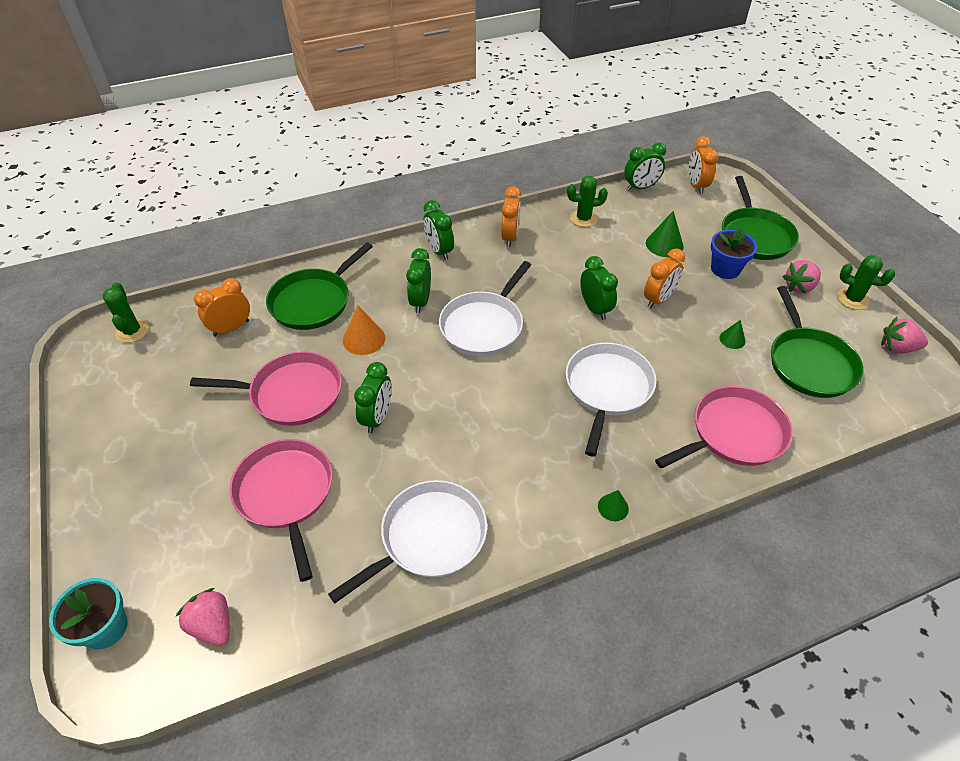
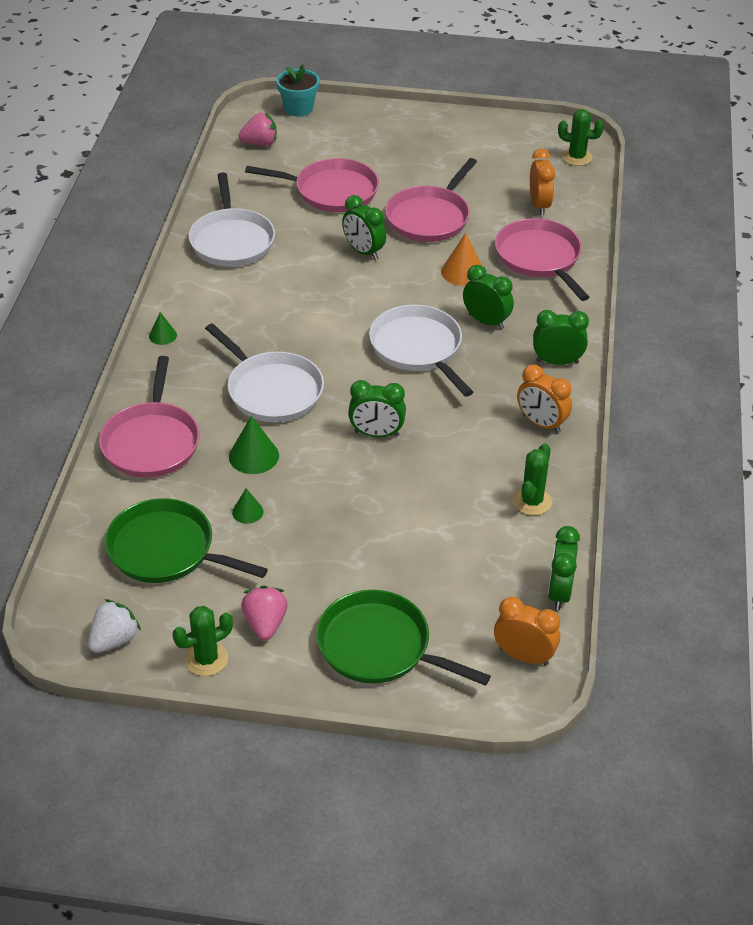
camera: 120 degrees right, 5 degrees down
green pan [266,242,373,330] -> pink pan [495,218,589,301]
orange clock [644,248,685,308] -> none
green cone [646,211,684,257] -> green cone moved to [229,416,279,474]
blue flower pot [711,227,757,279] -> none
pink strawberry [881,317,928,354] -> white strawberry [88,599,141,653]

